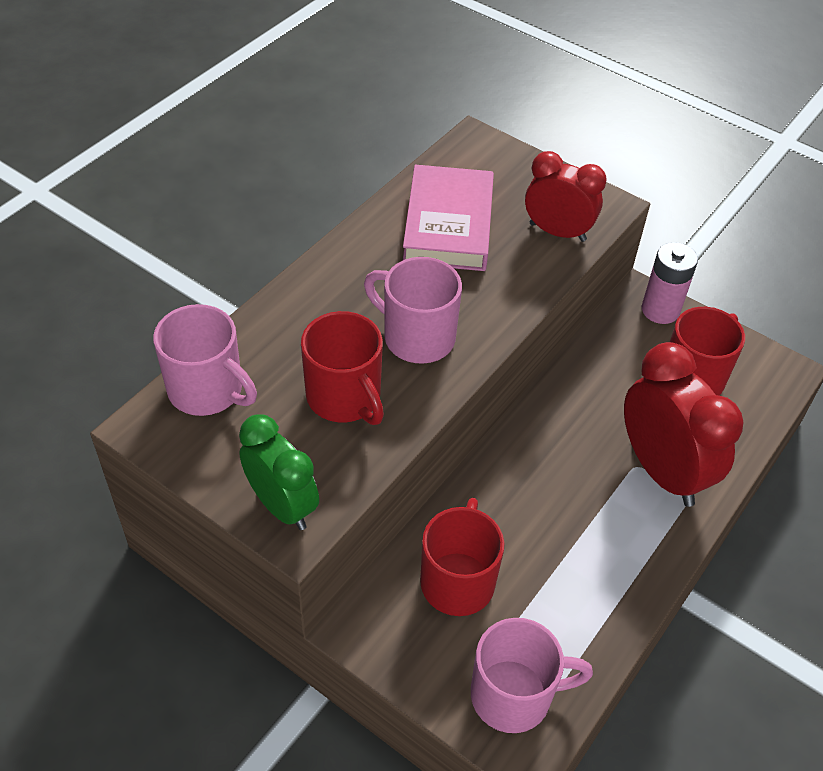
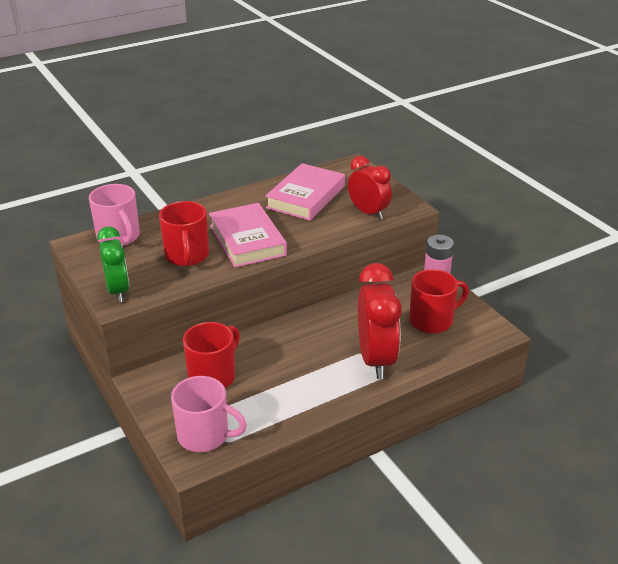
camera: 25 degrees right, 15 degrees down
pink mug [364,257,462,364] -> pink book [209,203,287,268]

